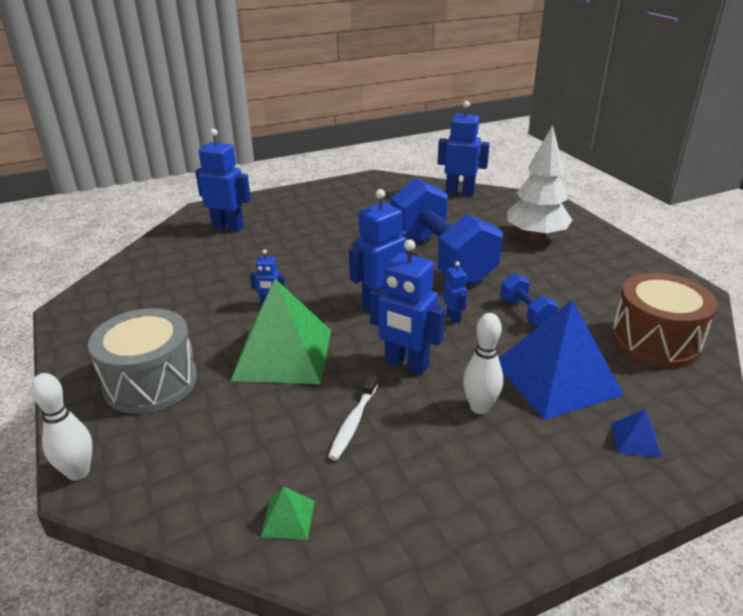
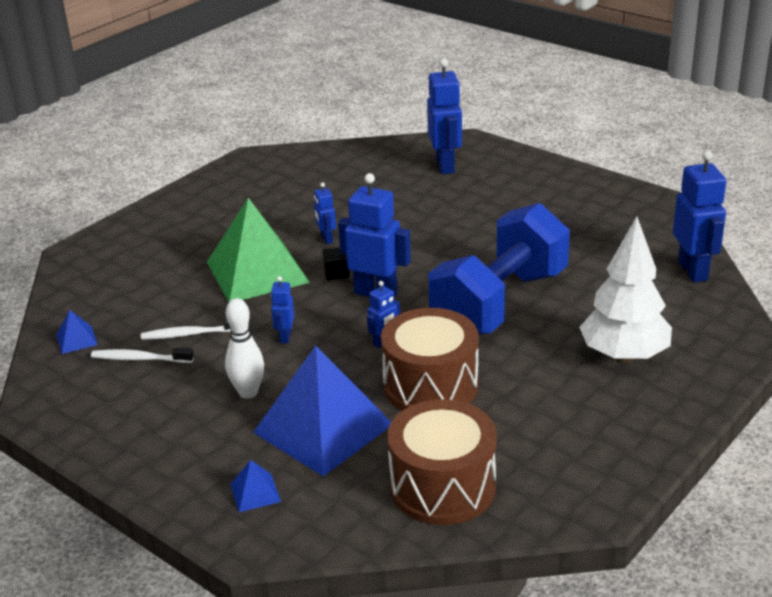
camera: 65 degrees right, 0 degrees up
white bowling pin [31,373,93,481] -> none
grey drum [88,308,197,414] -> none
green pyramid [261,486,315,540] -> blue pyramid [56,310,98,354]
blue robot [370,239,445,375] -> blue robot [271,276,295,343], size x0.51
blue dumbbell [500,273,558,326] -> brown drum [381,308,479,411]
none -> white toothbrush [91,348,194,363]
none -> black cube [322,247,349,280]

